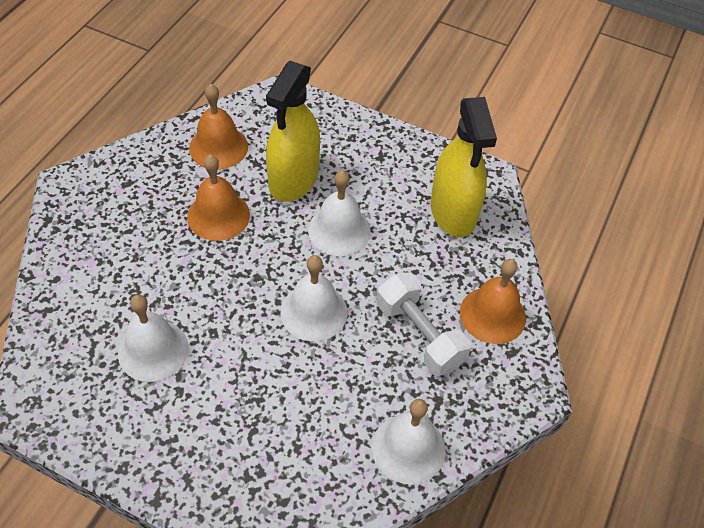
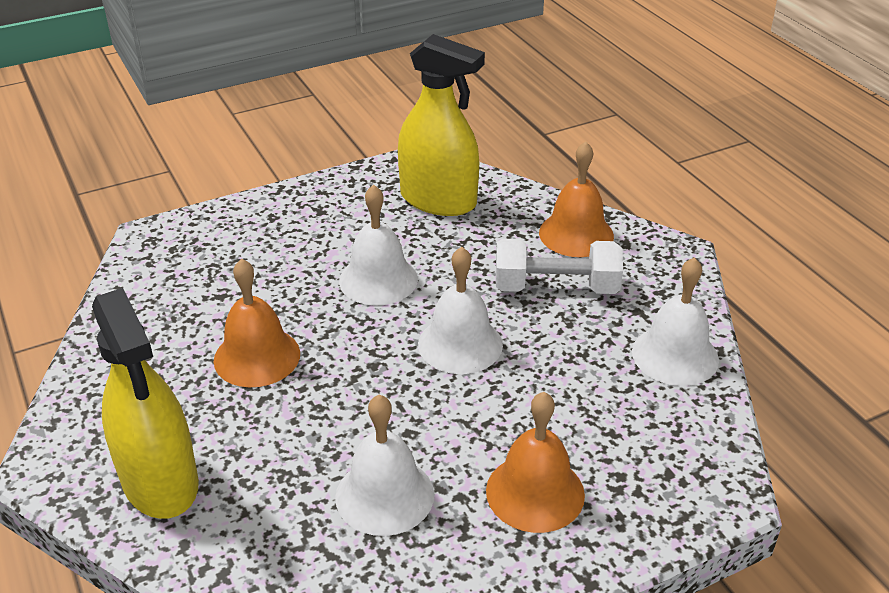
camera: 50 degrees left, 15 degrees down
orange bell [189,84,248,169] -> orange bell moved to [486,392,585,533]
yellow spray bottle [266,61,320,202] -> yellow spray bottle moved to [92,288,199,519]

